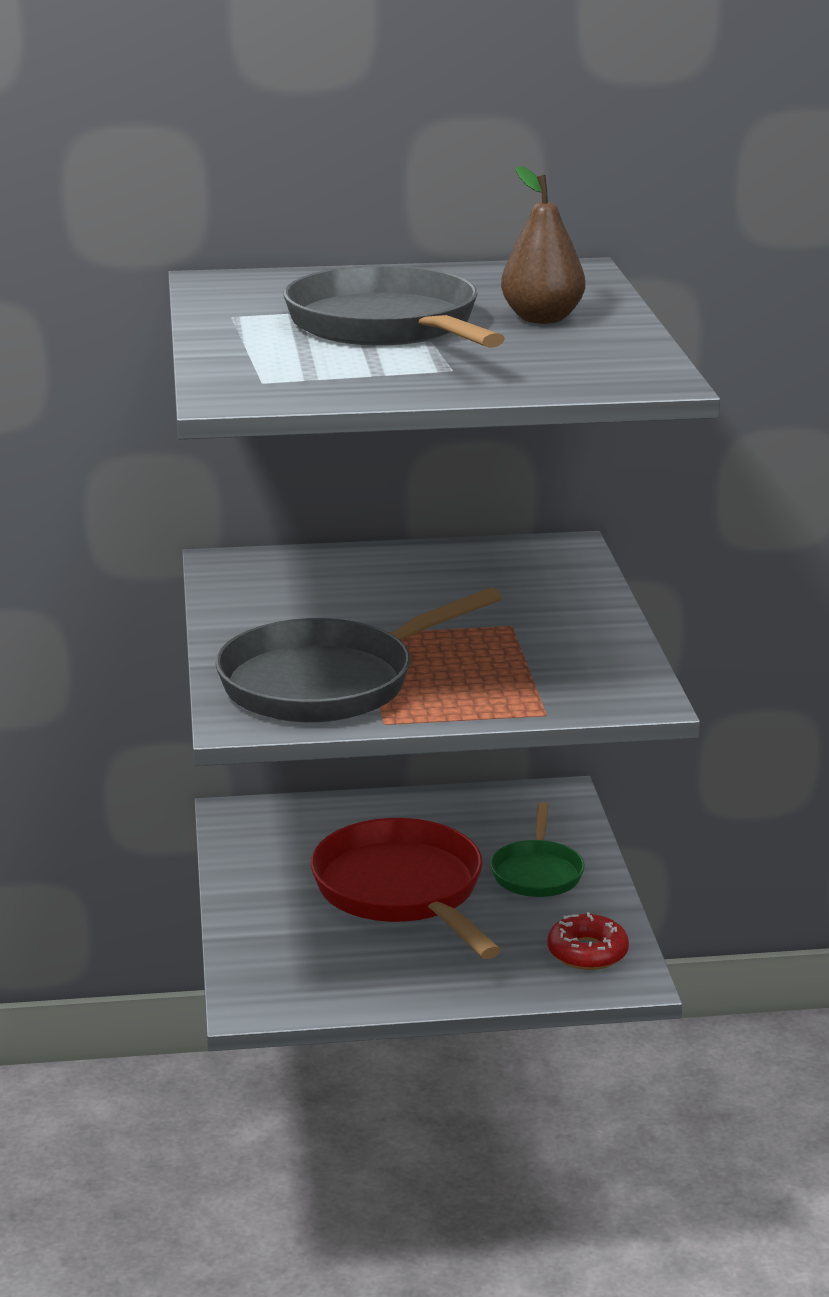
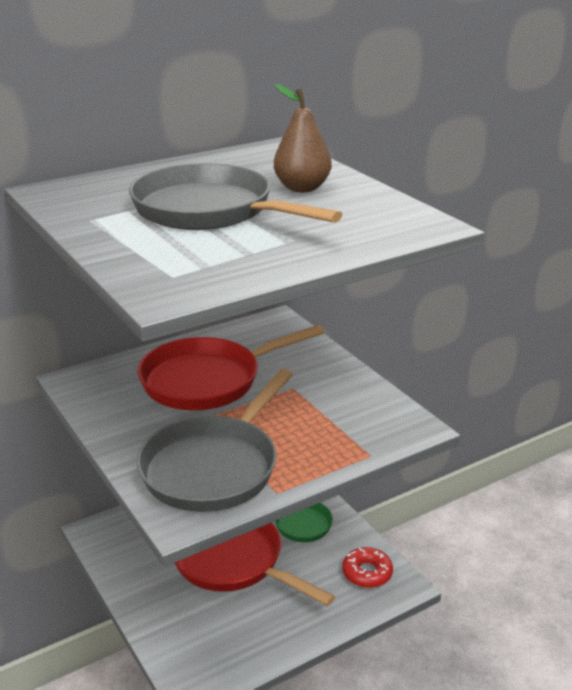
camera: 25 degrees left, 5 degrees up
none -> red pan [138,325,324,410]

